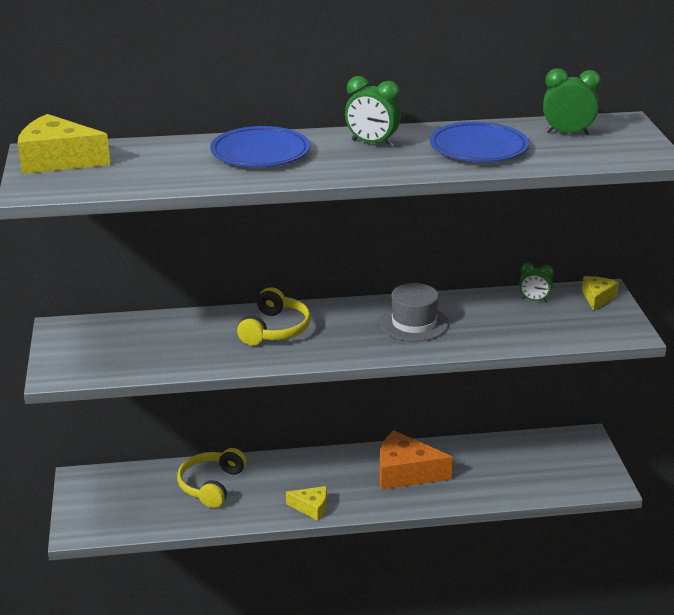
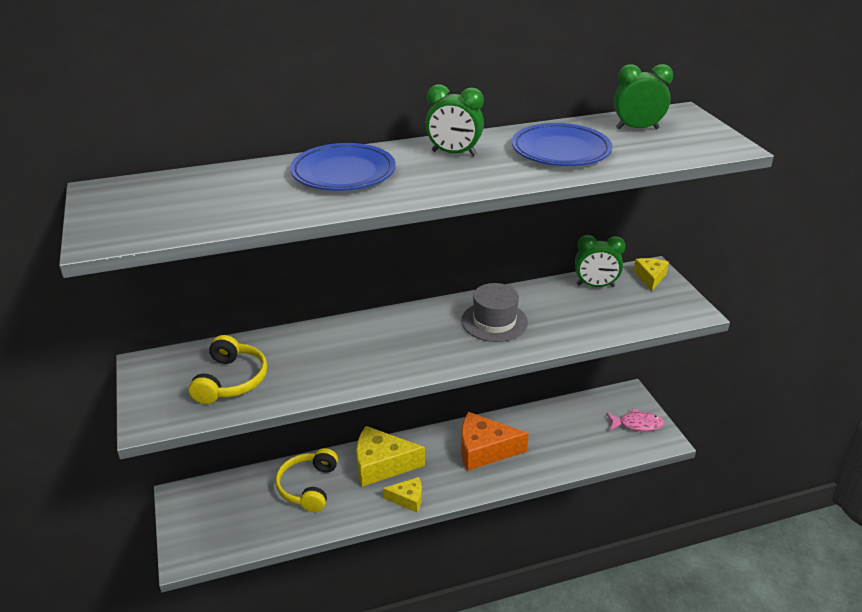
camera: 10 degrees left, 5 degrees up
yellow cheese [18,114,110,174] -> yellow cheese moved to [356,426,425,487]
yellow headphones [237,287,311,345] -> yellow headphones moved to [189,335,268,404]
green clock [519,263,554,302] -> green clock [575,235,626,287], size x1.52
none -> pink fish [606,409,664,431]

